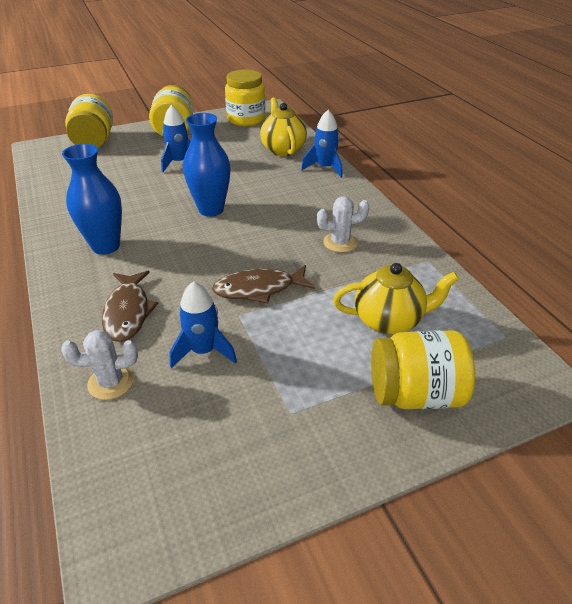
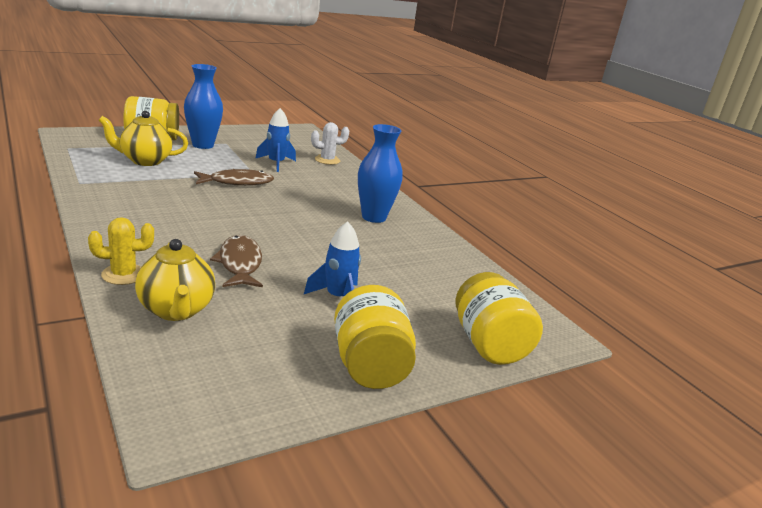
camera: 170 degrees right, 15 degrees down
brown fish [102,271,158,342] -> brown fish moved to [210,235,263,287]
blue vase [183,113,231,217] -> blue vase moved to [184,64,223,149]
yellow jar [225,69,266,126] -> none
blue rocket [301,110,343,178] -> yellow cactus [88,217,154,285]
white cactus [317,196,369,253] -> none

